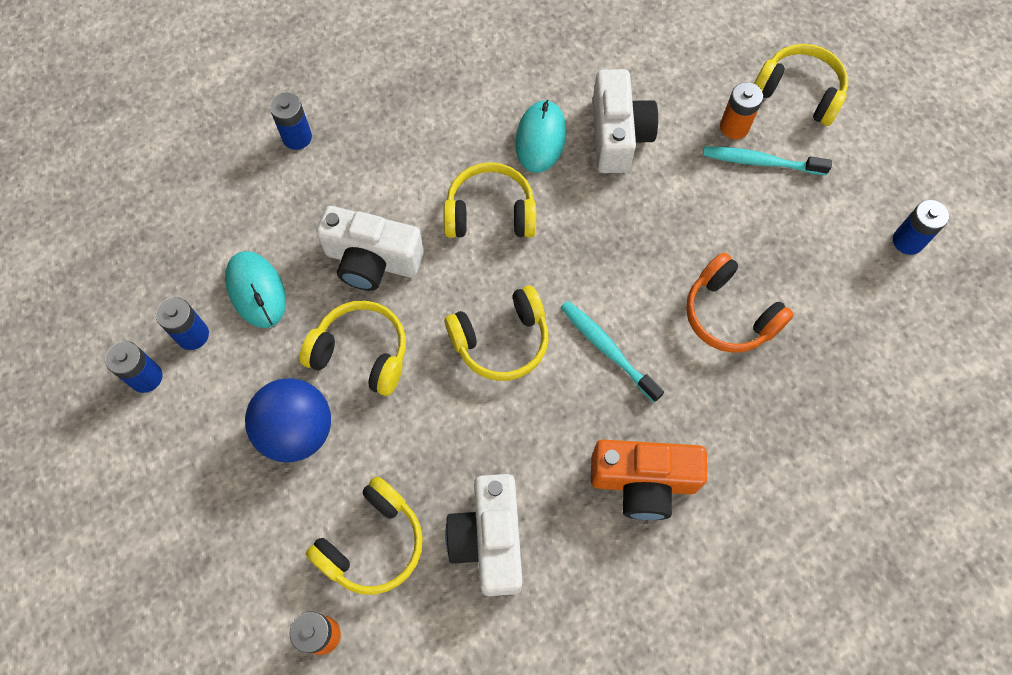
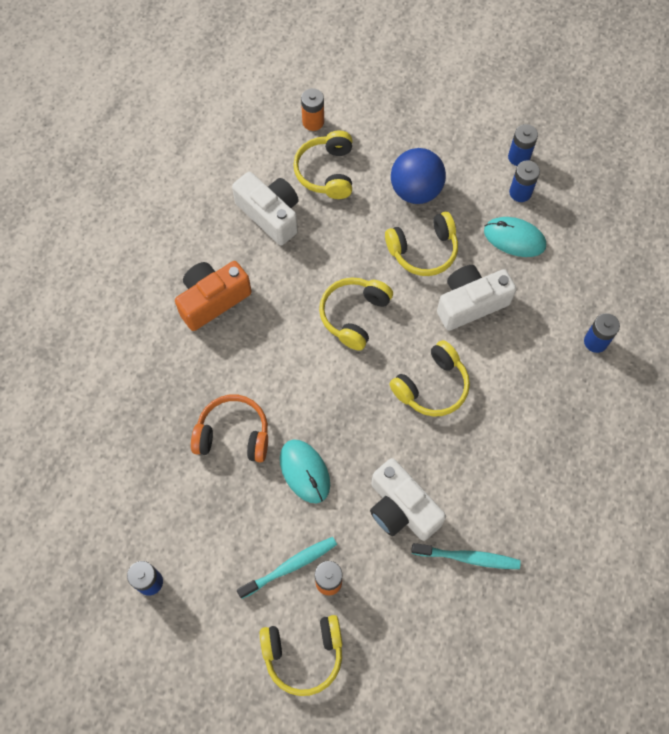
camera: 140 degrees right, 0 degrees up
turquoise mouse [515,99,566,173] -> turquoise mouse moved to [280,439,330,503]
turquoise toothbrush [561,301,664,402] -> turquoise toothbrush moved to [411,543,521,569]

